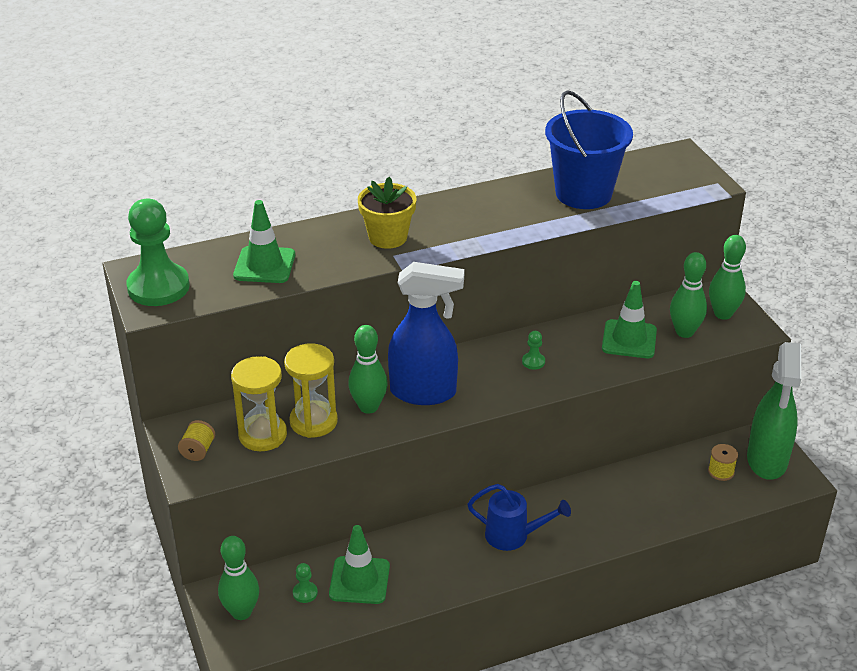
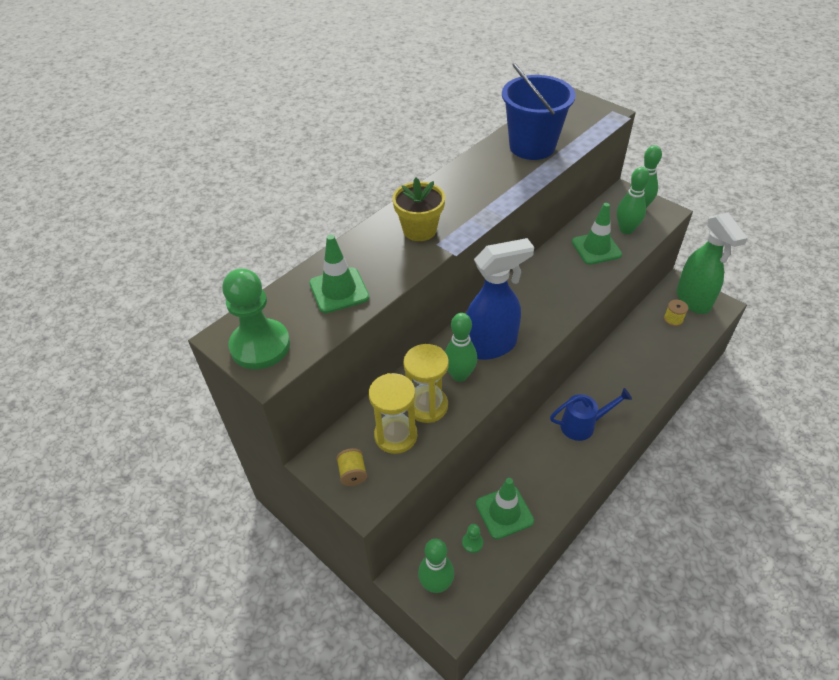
camera: 25 degrees left, 10 degrees up
green pawn [522,331,545,370] -> none

